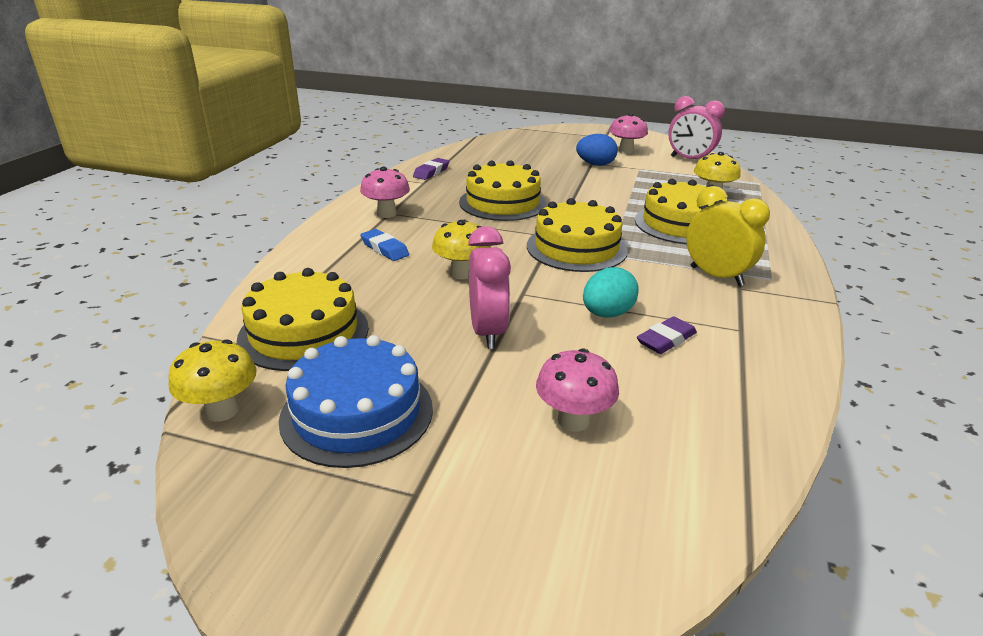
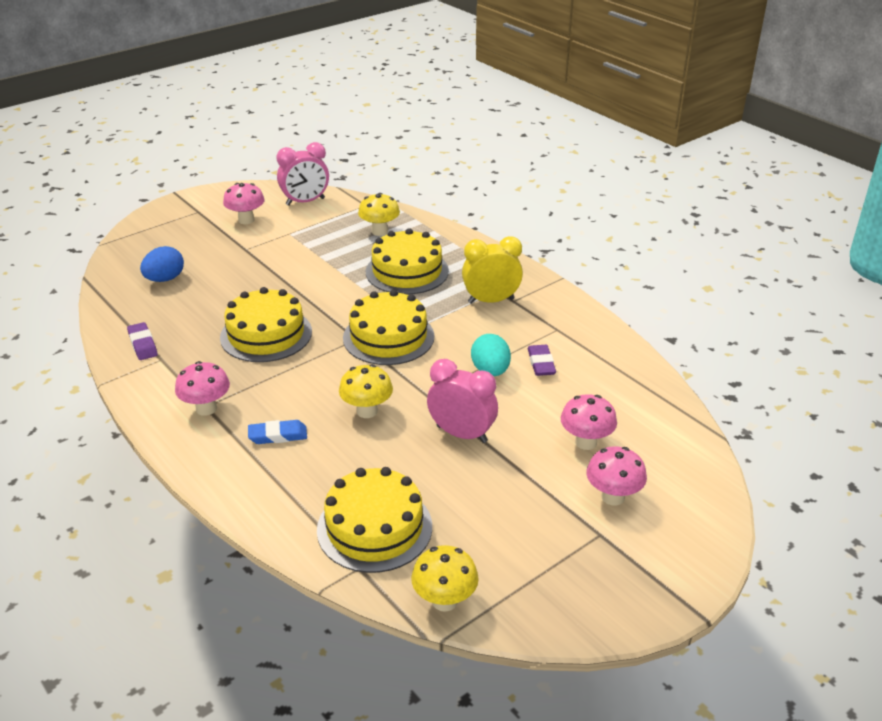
camera: 55 degrees left, 5 degrees up
blue cake [279,335,433,468] -> none
blue egg [576,134,618,166] -> blue egg moved to [140,246,184,282]
none -> pink mushroom [586,446,647,506]

